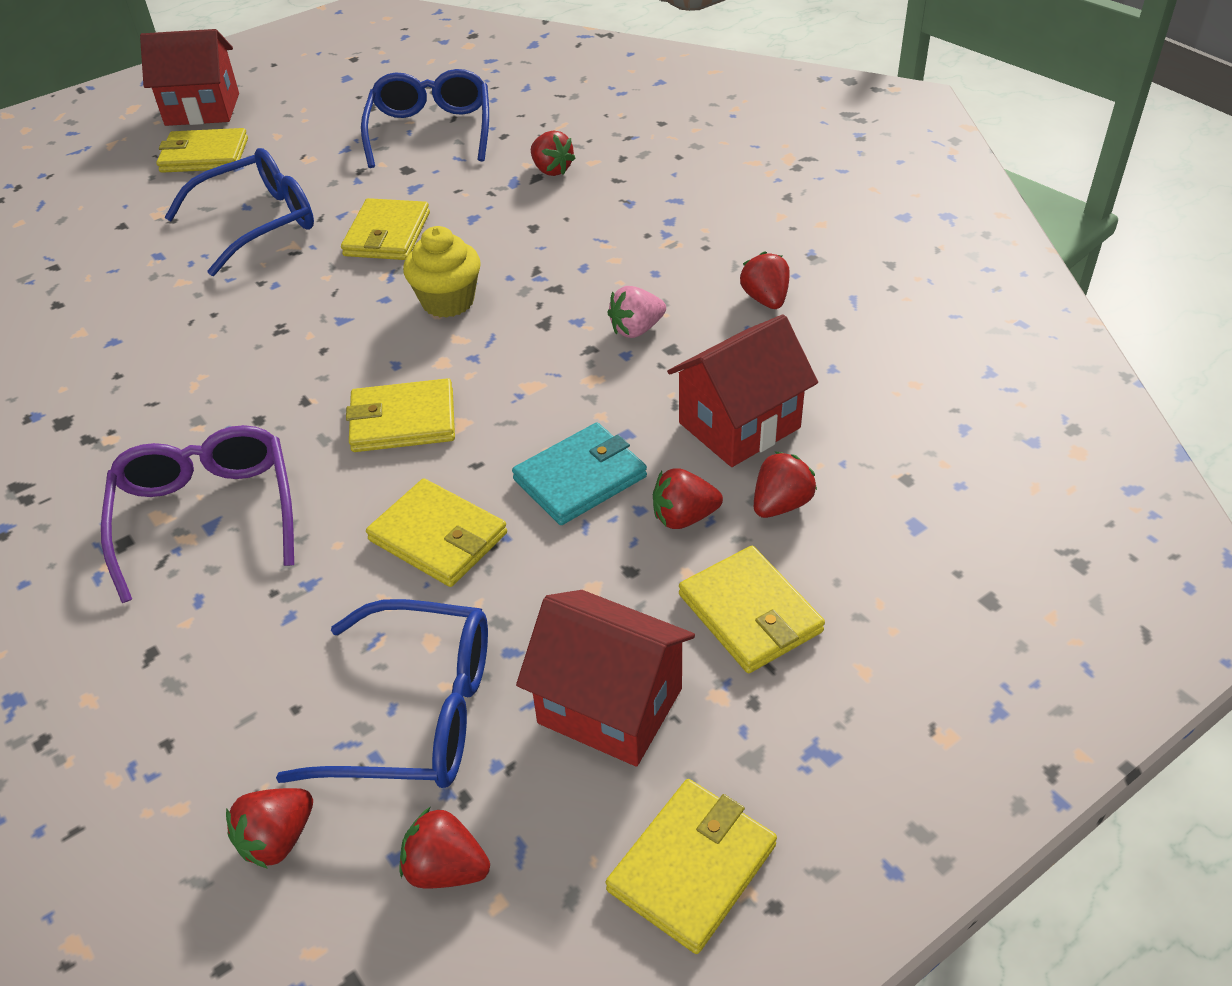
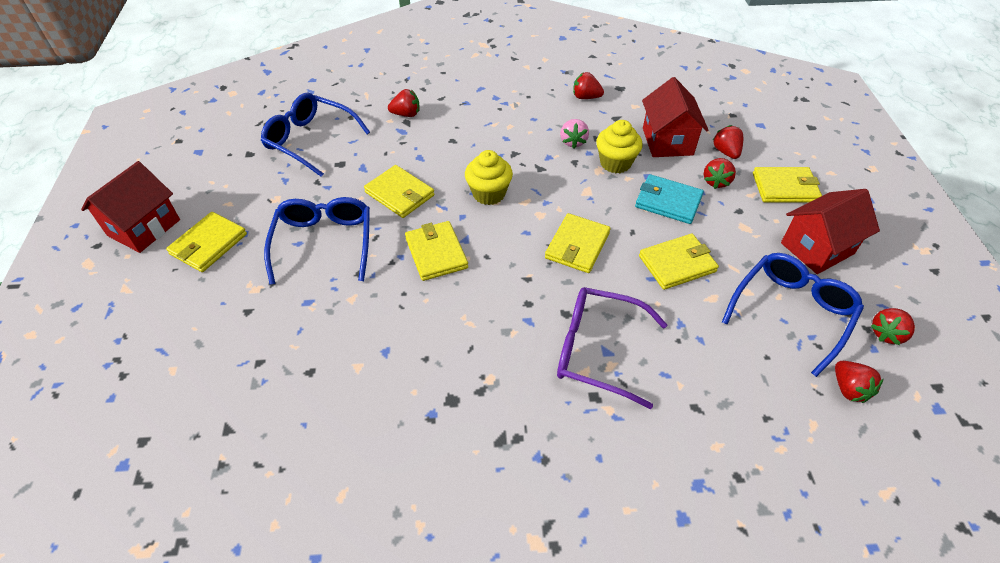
camera: 60 degrees left, 5 degrees up
turquoise wallet [512,423,647,525] -> turquoise wallet turned 60 degrees counterclockwise [635,174,704,224]
yellow wallet [606,779,777,954] -> yellow wallet moved to [405,221,468,281]
none -> yellow cupcake [596,120,643,173]

